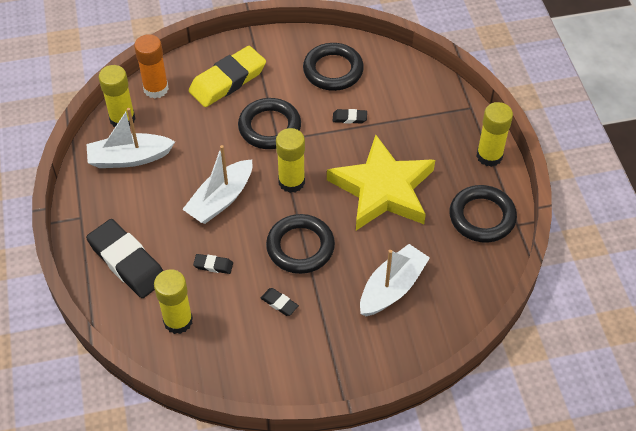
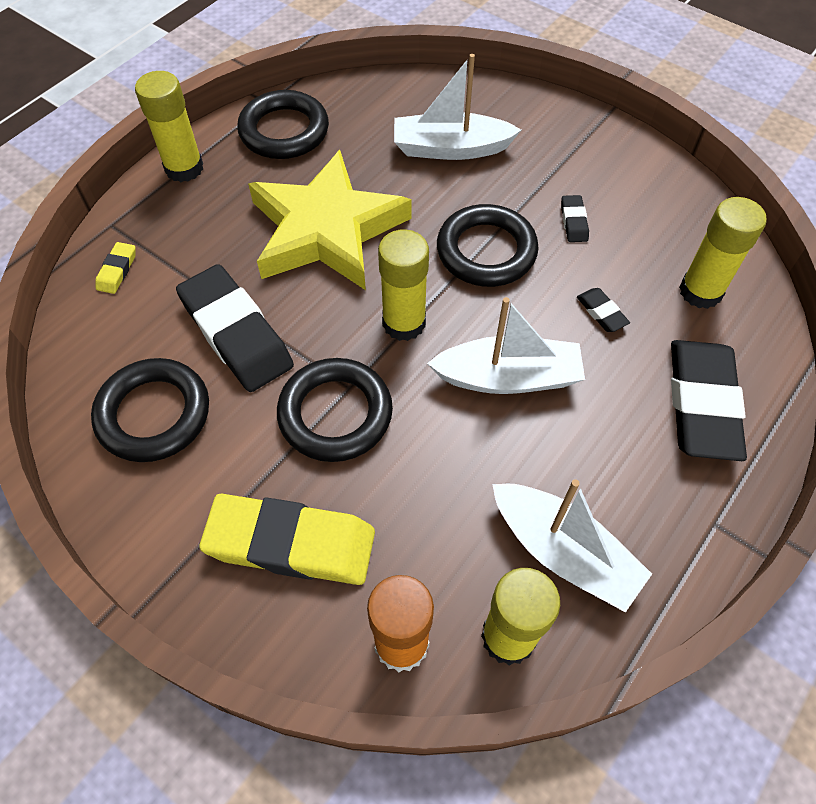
camera: 130 degrees left, 5 degrees up
black eraser [333,109,367,124] -> black eraser [176,264,294,392], size x2.35
none -> yellow eraser [95,242,136,294]

